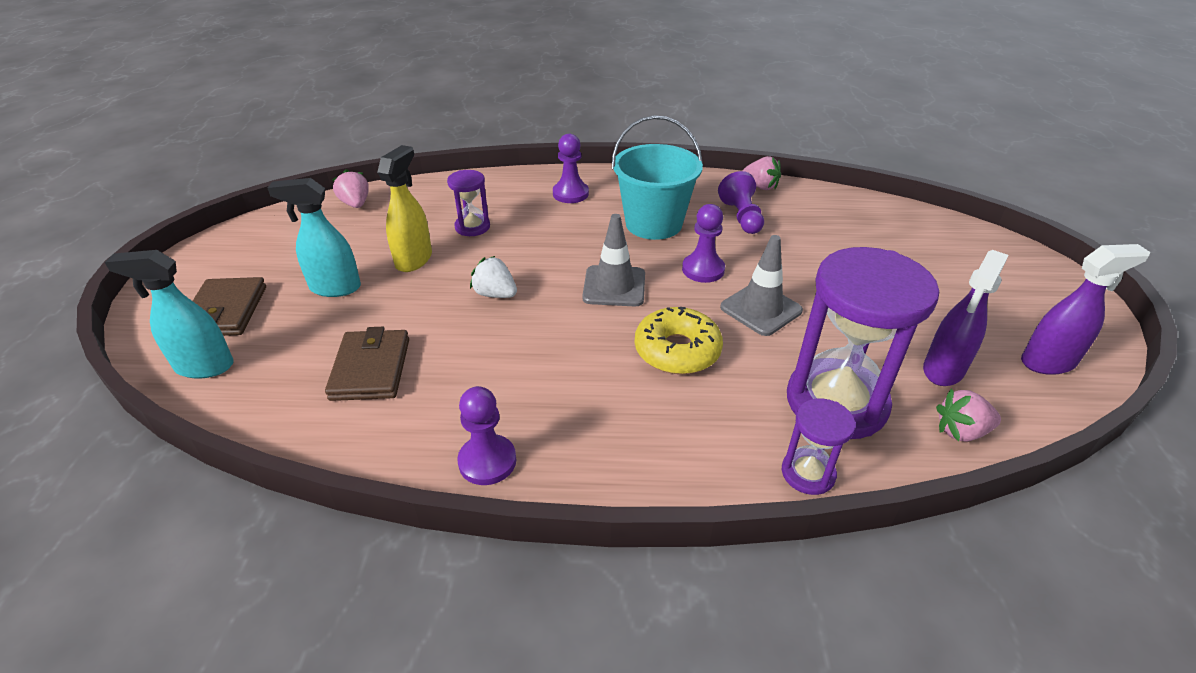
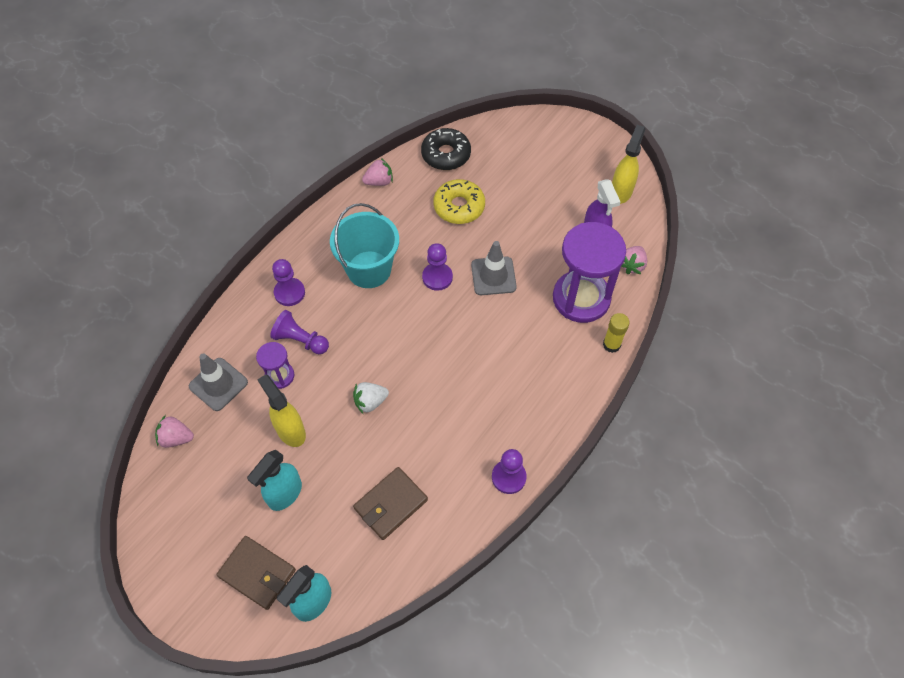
camera: 55 degrees left, 20 degrees up
brown wallet [325,327,409,401] -> brown wallet turned 75 degrees counterclockwise [353,467,428,540]
grey traffic cone [582,214,645,307] -> grey traffic cone moved to [189,353,248,411]
yellow donut [635,307,723,374] -> yellow donut moved to [433,179,485,224]
purple pawn [718,171,764,234] -> purple pawn moved to [270,310,329,354]
purple hourglass [782,398,856,495] -> yellow glue stick [603,313,630,353]
purple spray bottle [1021,244,1150,375] -> yellow spray bottle [612,125,645,204]
none -> black donut [421,128,471,170]

